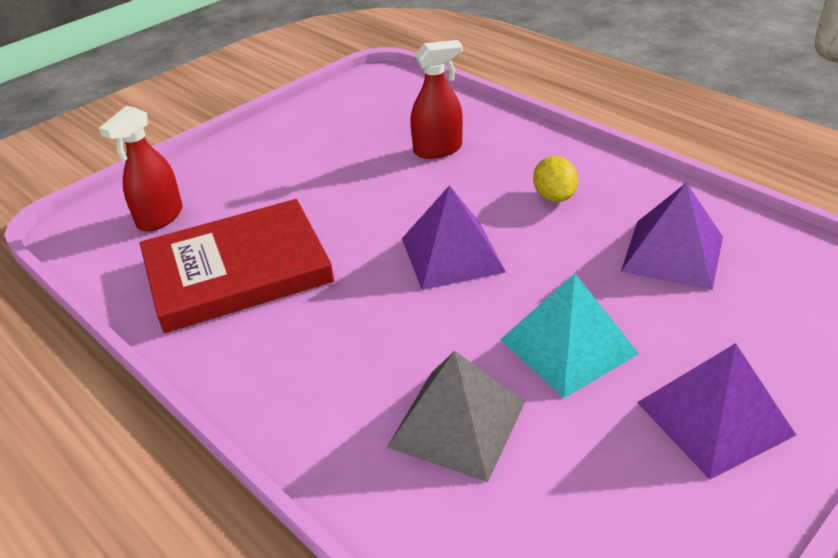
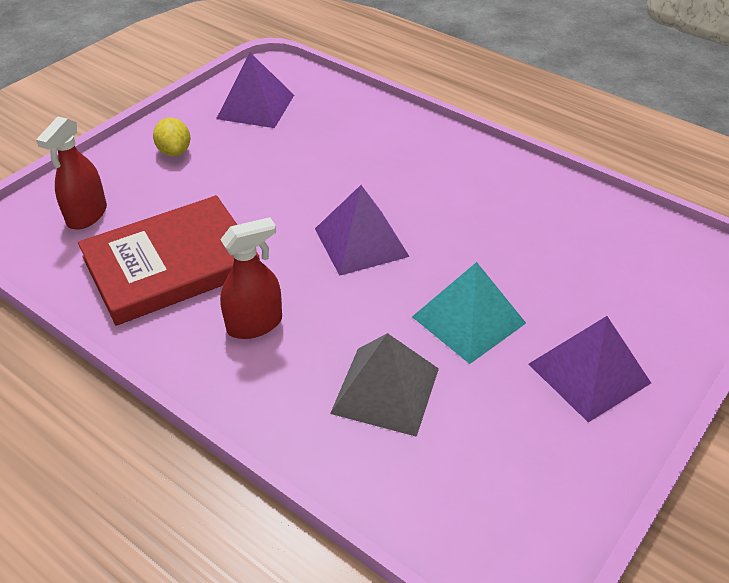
camera: 10 degrees left, 5 degrees up
red spray bottle [410,40,463,159] -> red spray bottle moved to [220,217,282,339]
yellow lemon [533,156,578,202] -> yellow lemon moved to [153,118,190,156]
purple pyramid [621,182,723,290] -> purple pyramid moved to [216,53,294,128]

